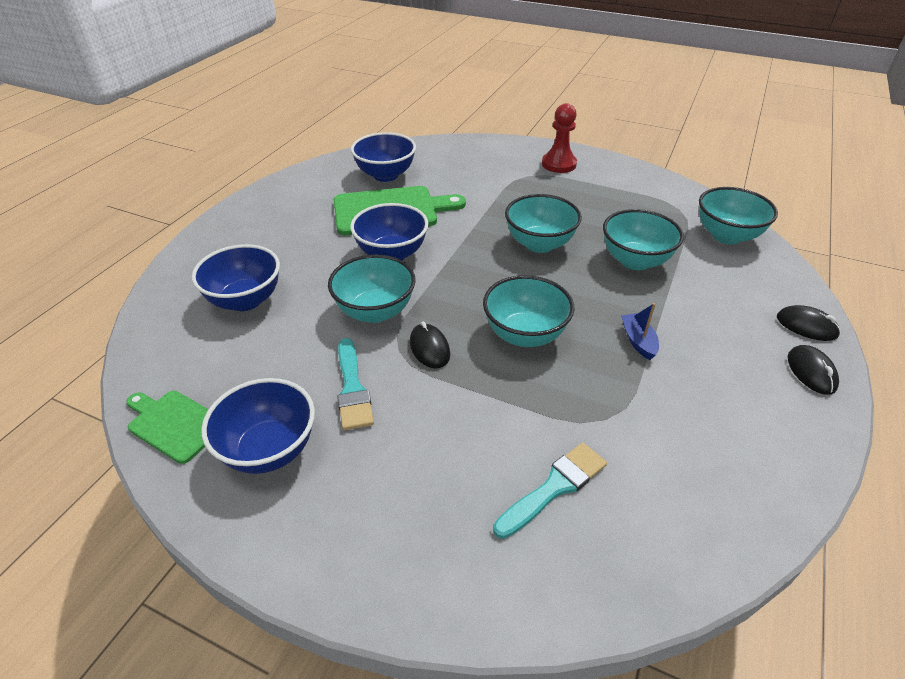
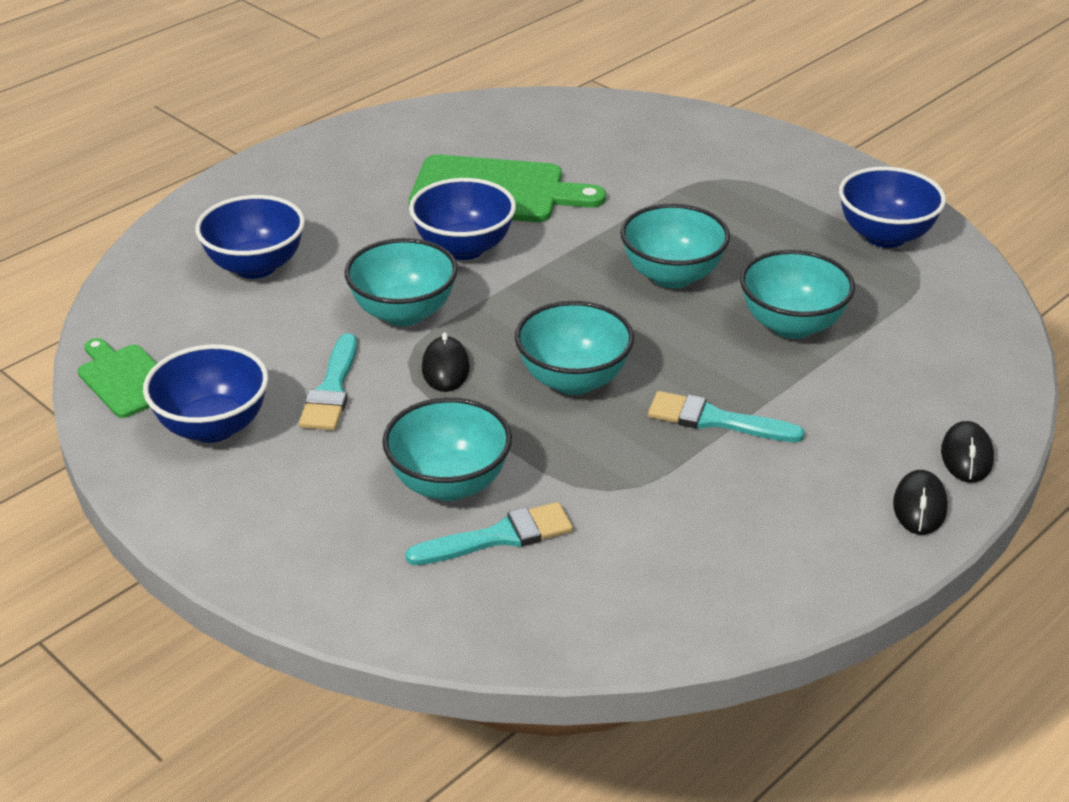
camera: 20 degrees right, 5 degrees down
blue bowl [351,132,416,182] -> blue bowl moved to [839,167,946,248]
red pawn [542,103,577,173] -> none
blue boat [621,303,659,360] -> turquoise brush [648,391,805,442]
turquoise bowl [699,187,778,244] -> turquoise bowl moved to [382,397,512,501]
black mouse [777,305,841,341] -> black mouse turned 45 degrees clockwise [941,421,994,483]

